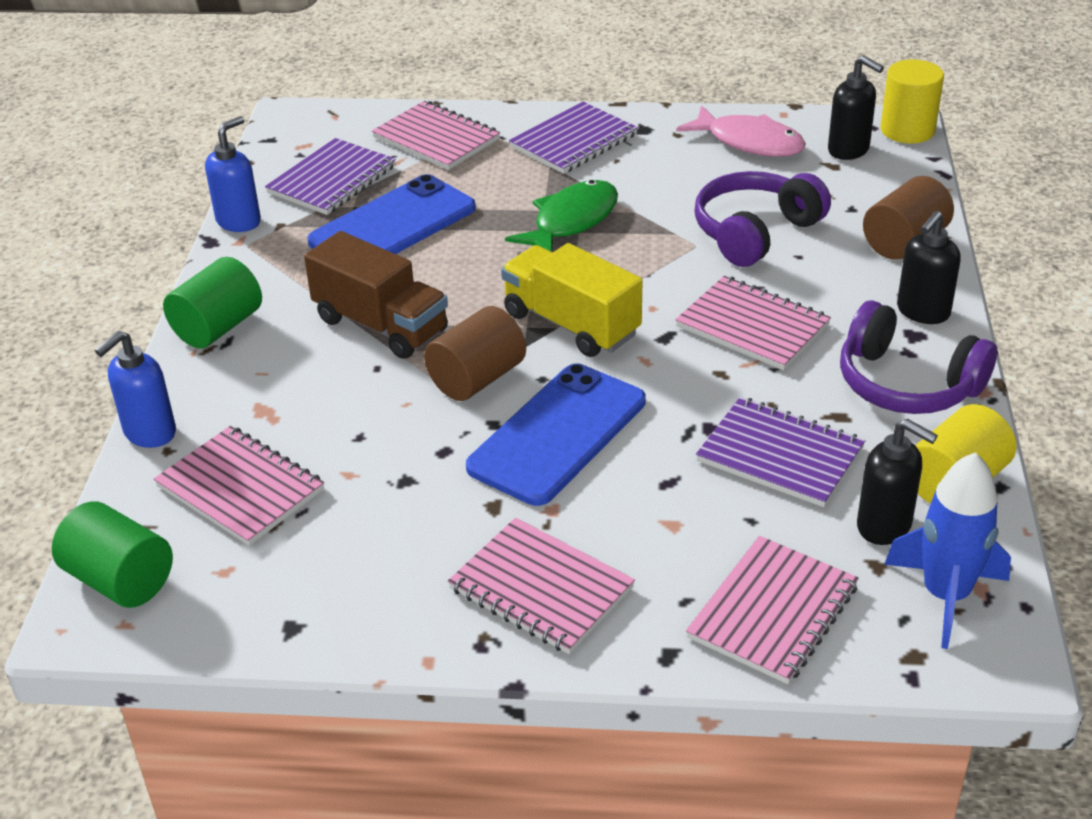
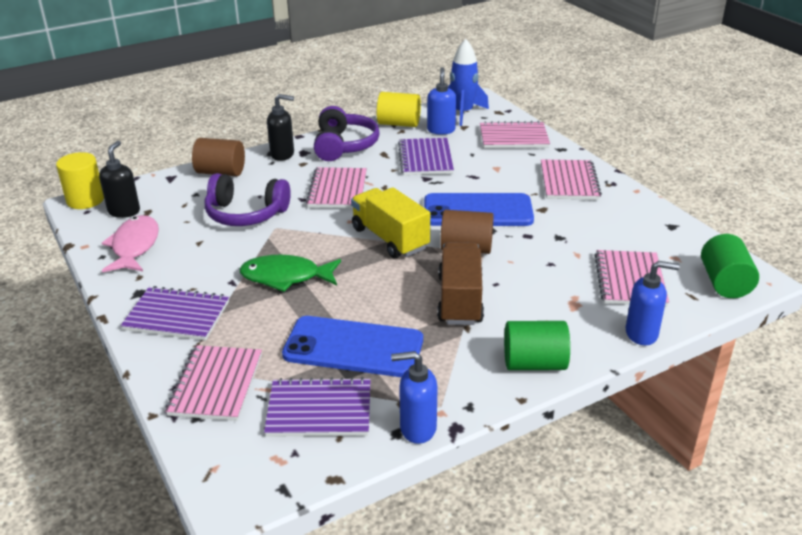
camera: 125 degrees left, 5 degrees down
yellow truck [501,243,642,357] -> yellow truck turned 135 degrees clockwise [351,187,430,258]
black soap dispenser [857,419,938,545] -> blue soap dispenser [427,67,456,135]

